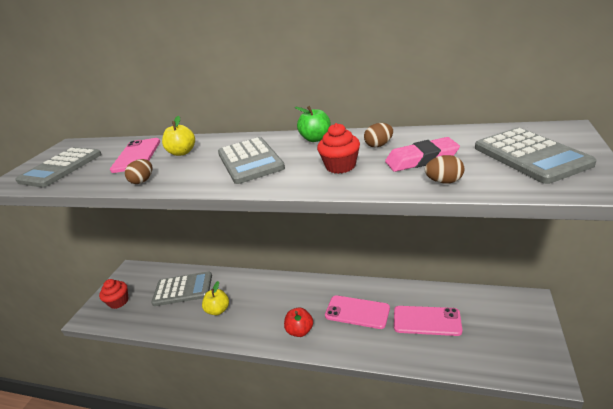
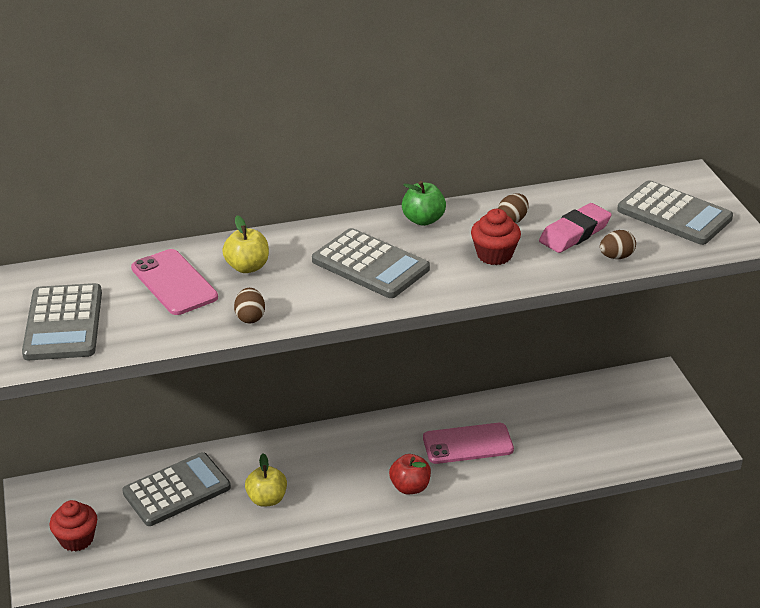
camera: 35 degrees left, 5 degrees up
pink phone [394,306,462,336] -> none

